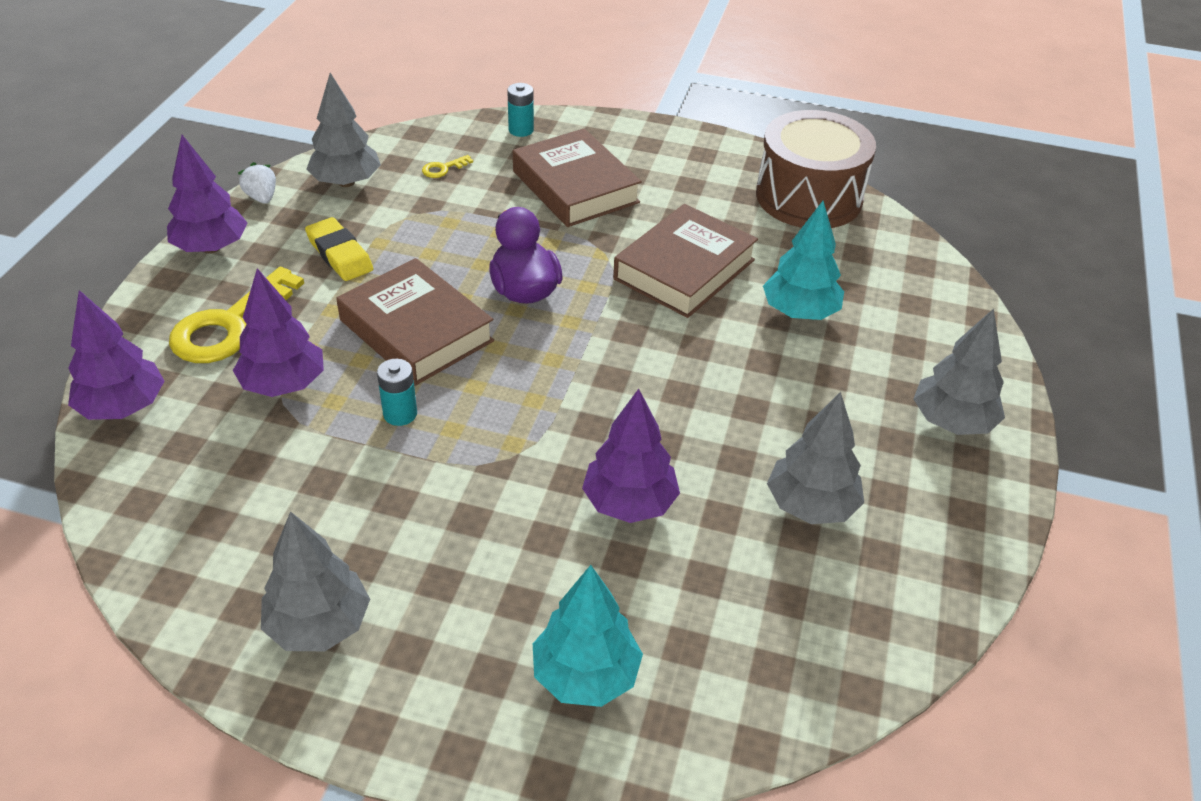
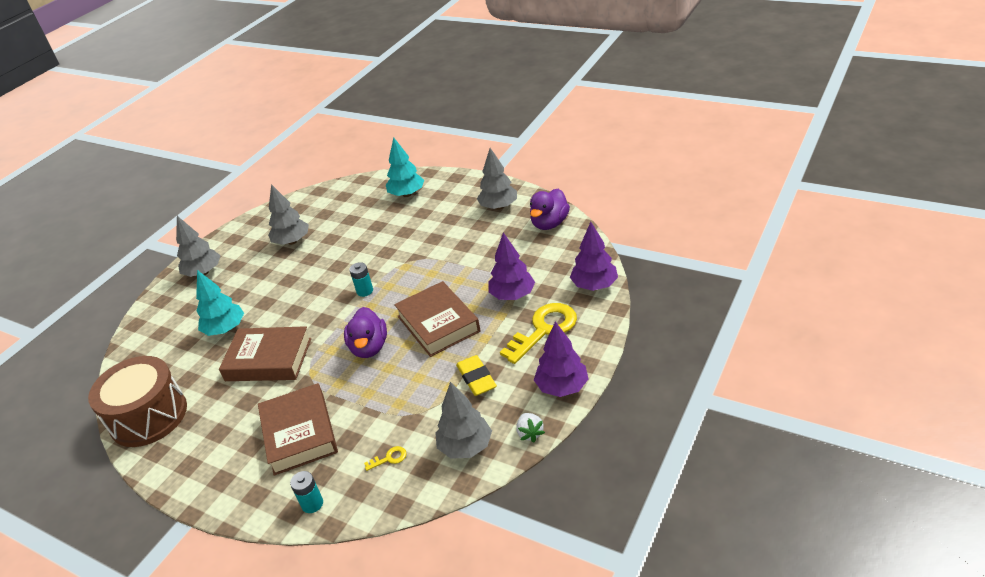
camera: 160 degrees left, 5 degrees down
turquoise battery [377,359,417,426] -> turquoise battery moved to [349,262,373,297]
purple tree [582,389,680,523] -> none
brown book [613,204,758,318] -> brown book turned 45 degrees clockwise [219,326,311,381]
none -> purple duck [530,189,570,230]

